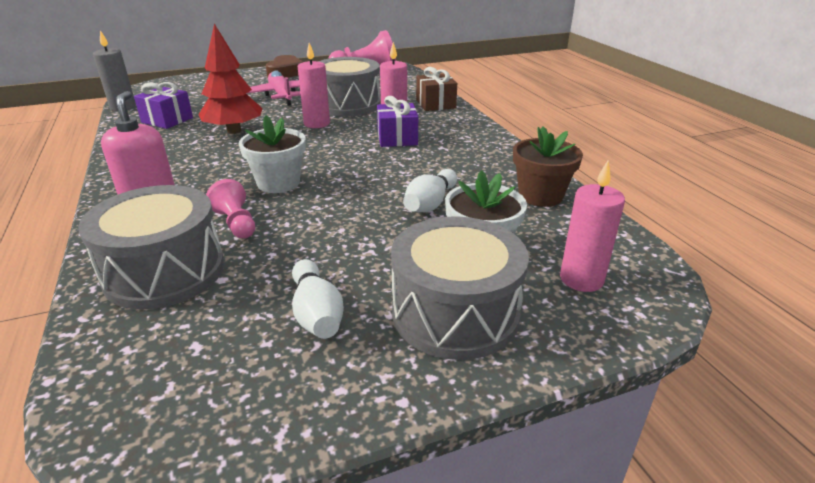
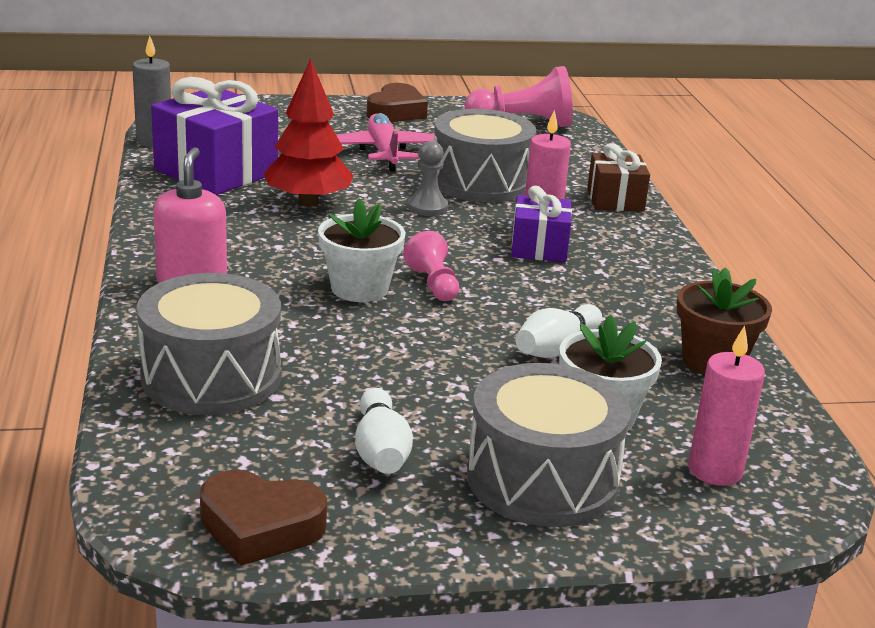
camera: 10 degrees right, 5 degrees down
purple gift [134,82,193,129] -> purple gift [151,77,278,195], size x1.72
pink pawn [206,179,255,238] -> pink pawn moved to [403,231,459,301]
pink candle [298,43,330,128] -> grey pawn [408,141,448,216]
none -> brown heart [200,470,327,566]

